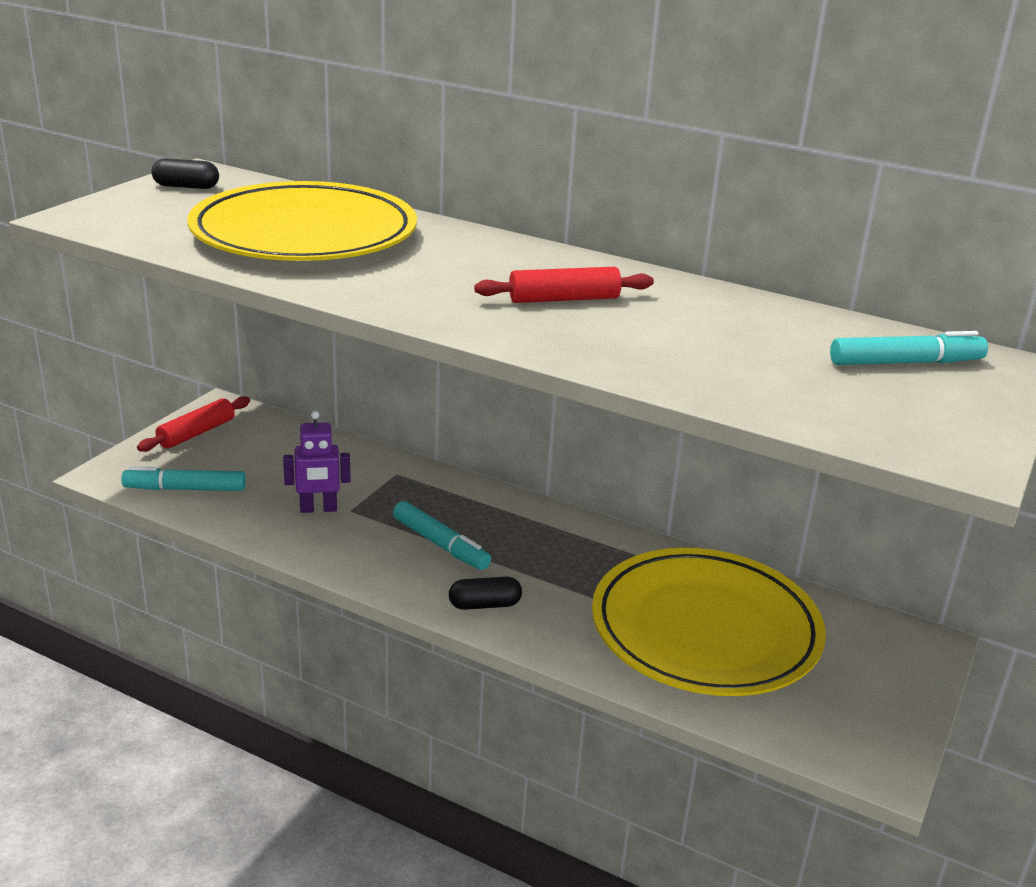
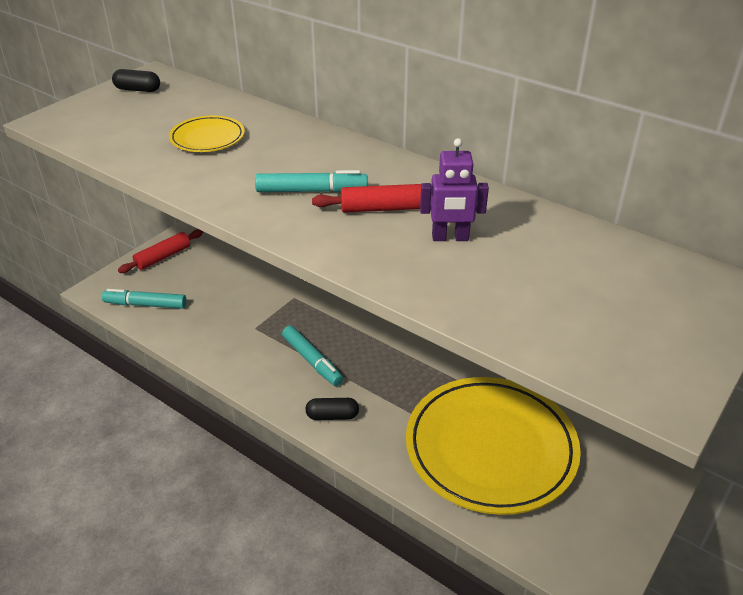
camera: 10 degrees right, 10 degrees up
yellow plate [187,181,417,261] -> yellow plate [169,115,245,152], size x0.44
purple robot [283,411,351,513] -> purple robot moved to [420,138,489,241]
turquoise marker [830,331,988,365] -> turquoise marker moved to [255,170,368,193]

